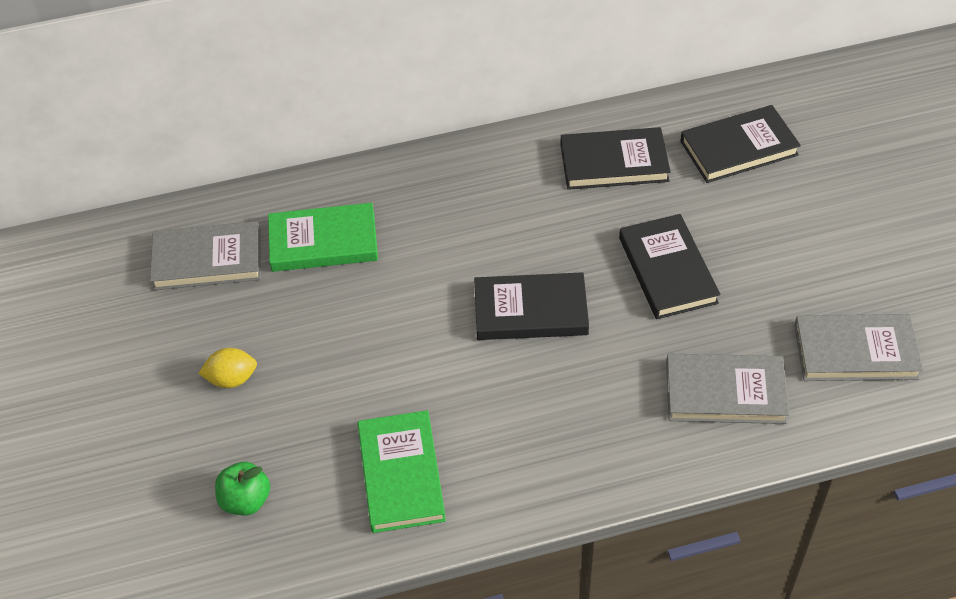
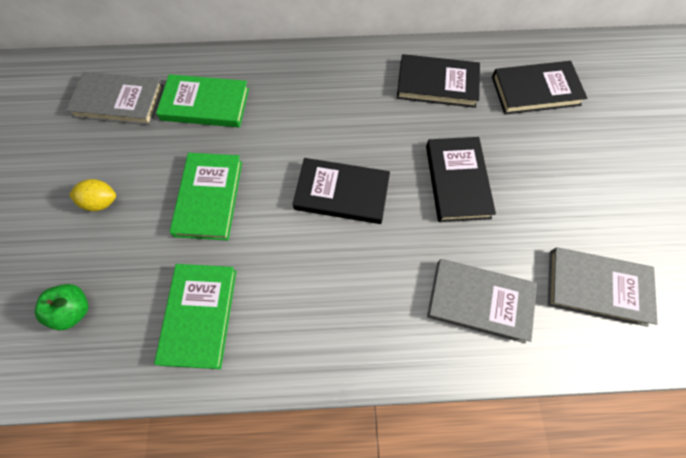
camera: 10 degrees right, 15 degrees up
none -> green book [169,153,242,240]

